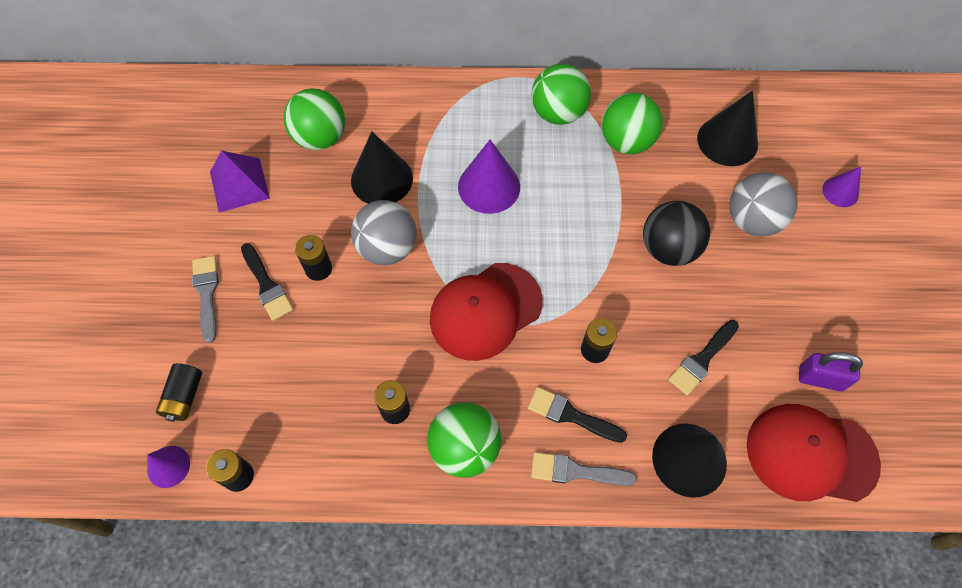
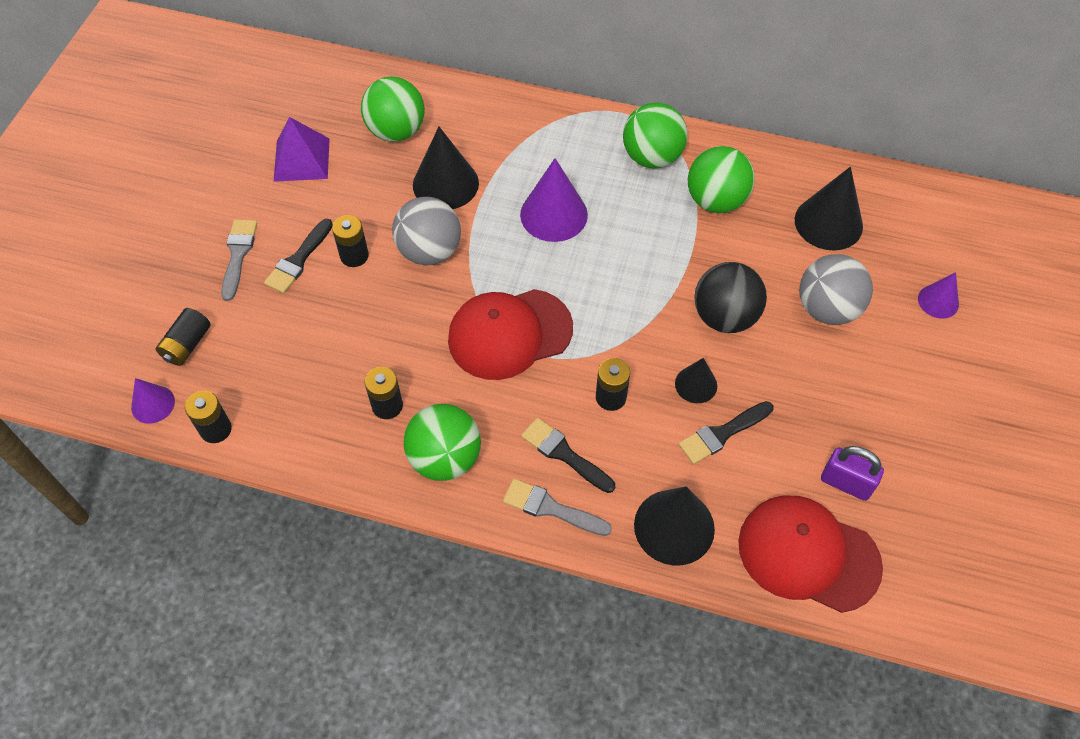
camera: 15 degrees right, 5 degrees down
black brush [241,243,293,321] -> black brush turned 45 degrees clockwise [264,219,333,294]
none -> black cone [675,358,717,403]

